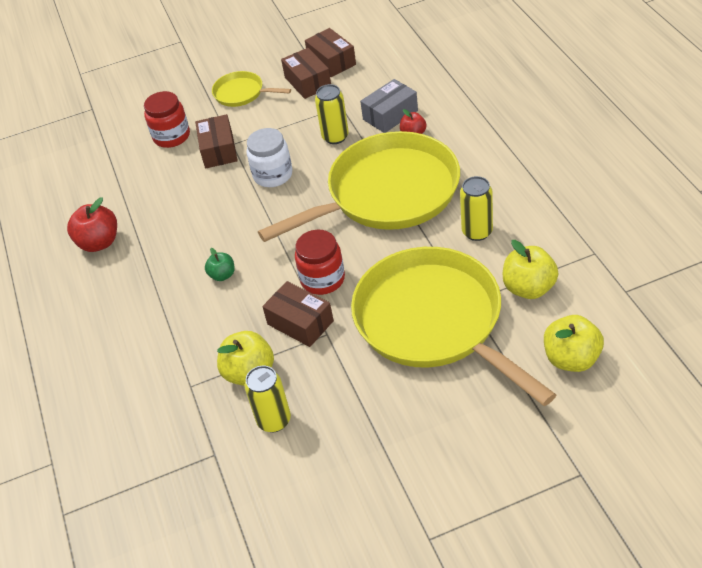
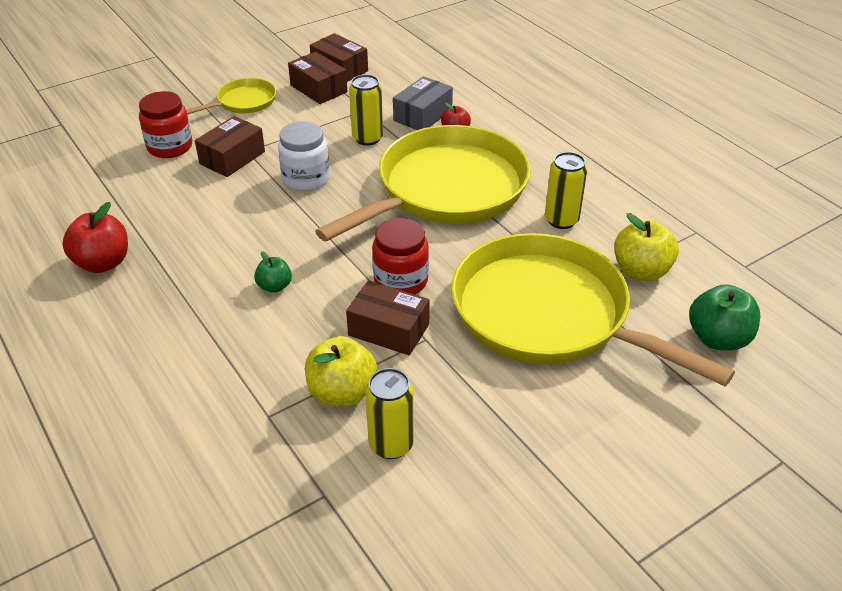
camera: 20 degrees left, 5 degrees down
brown box [195,114,238,168] -> brown box turned 60 degrees clockwise [195,116,265,177]
yellow pan [212,71,291,107] -> yellow pan turned 135 degrees clockwise [186,78,276,115]
yellow apple [544,315,604,372] -> green apple [689,284,760,350]

